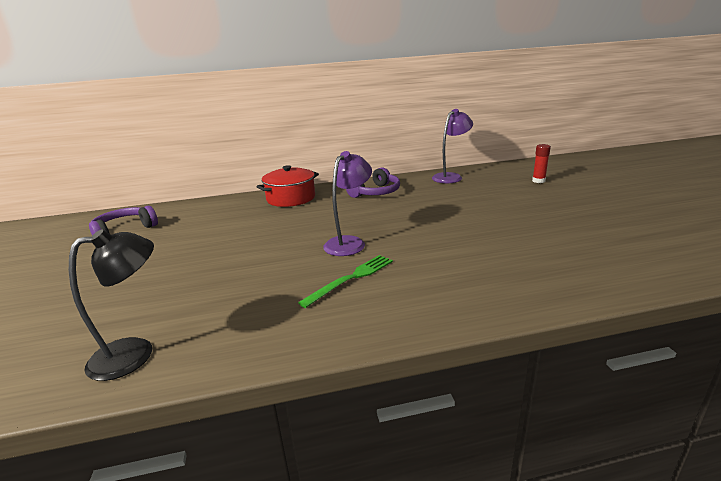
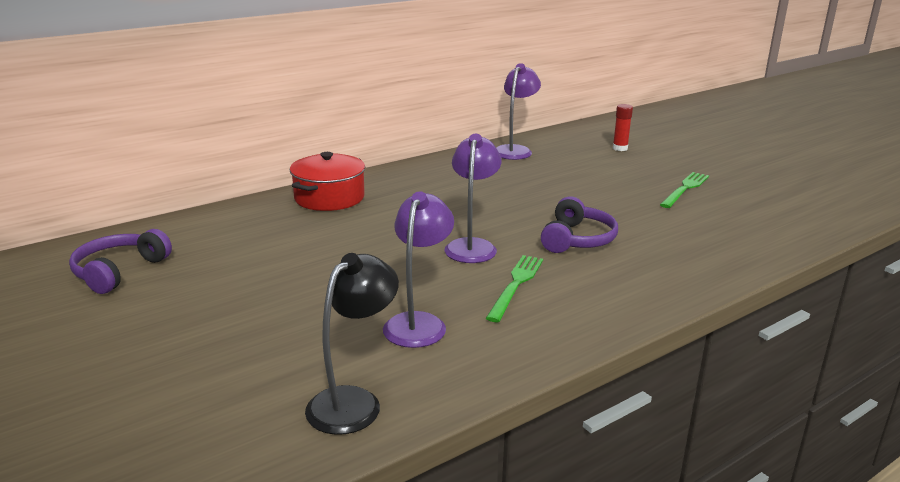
camera: 25 degrees left, 0 degrees up
purple headphones [346,167,400,198] -> purple headphones moved to [541,196,618,253]
none -> purple lamp [383,191,454,348]
none -> green fork [660,172,709,208]

